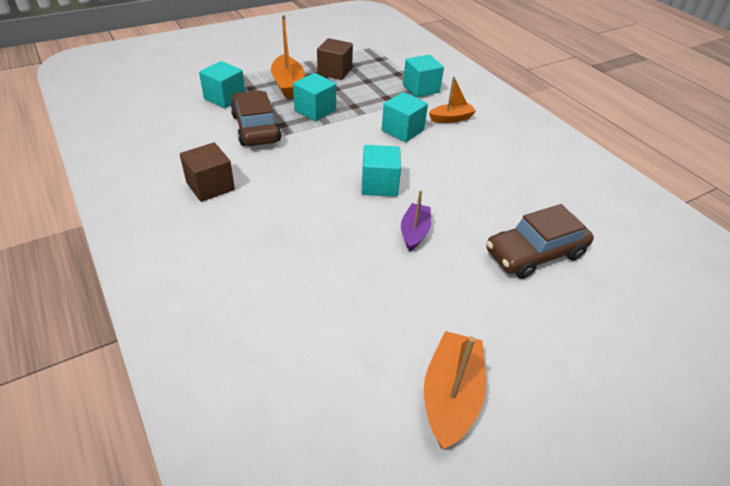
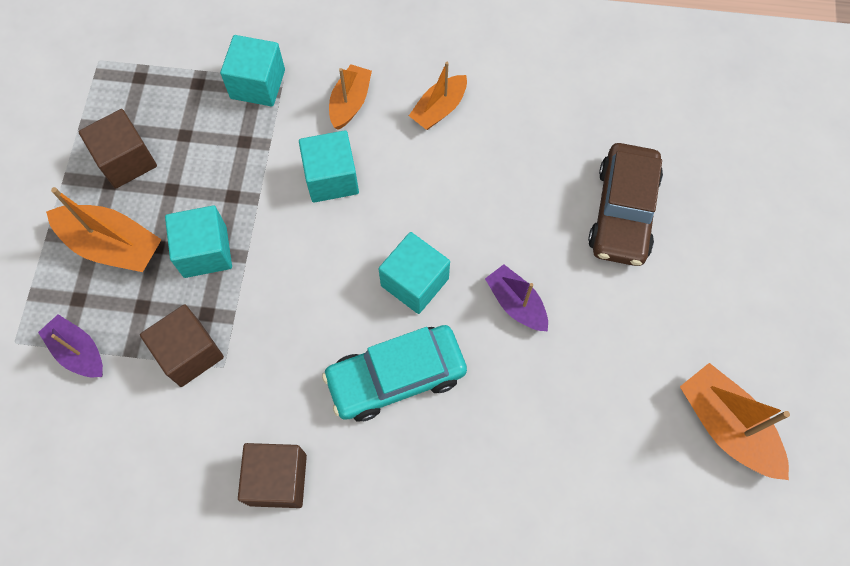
camera: 50 degrees left, 25 degrees up
turquoise cube [199,61,245,108] -> purple boat [38,314,103,377]
brown car [231,90,281,146] -> brown cube [140,304,224,387]
none -> turquoise car [322,325,467,421]
none -> orange boat [409,62,467,130]

